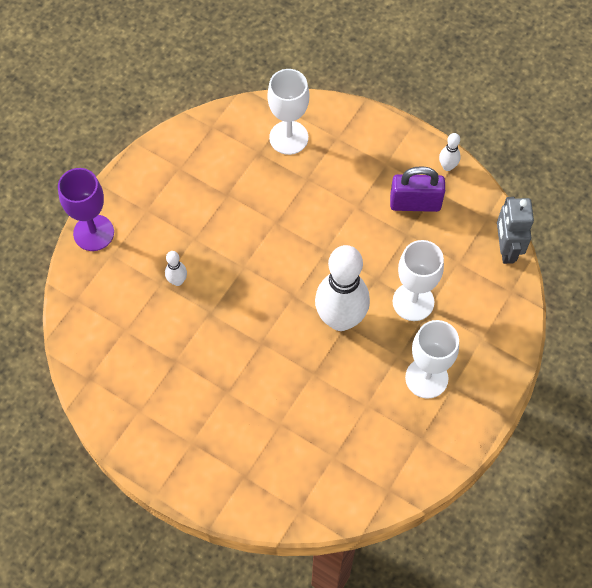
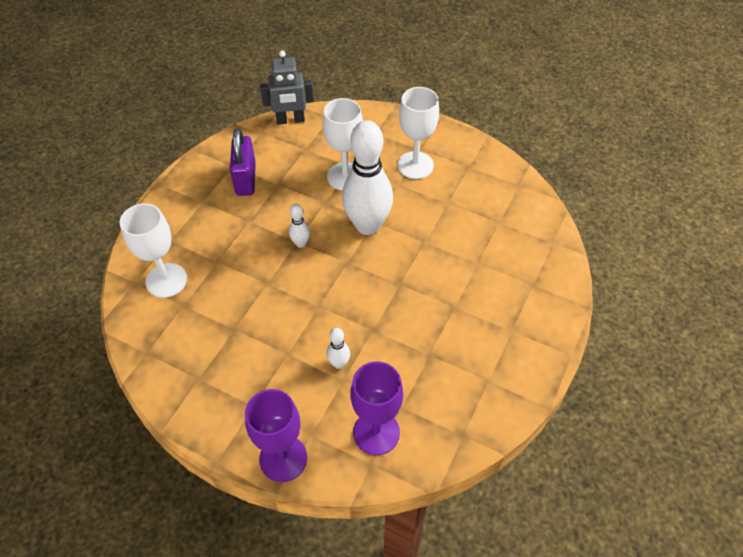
camera: 95 degrees left, 10 degrees down
white bowling pin [439,133,461,171] -> white bowling pin moved to [289,204,310,248]
none -> purple goblet [350,361,403,455]

